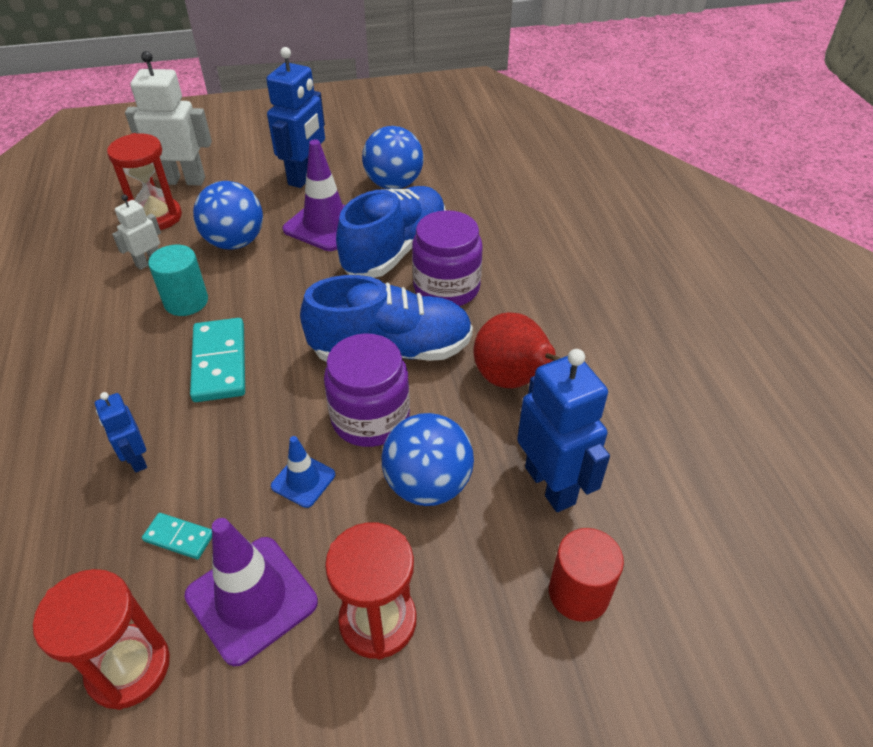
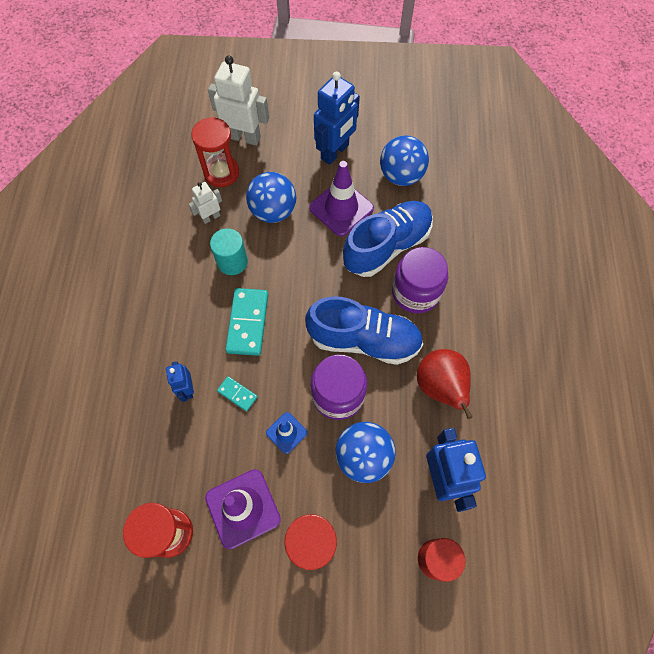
camera: 15 degrees right, 20 degrees up
turquoise domino [142,513,212,559] -> turquoise domino moved to [217,376,257,411]

